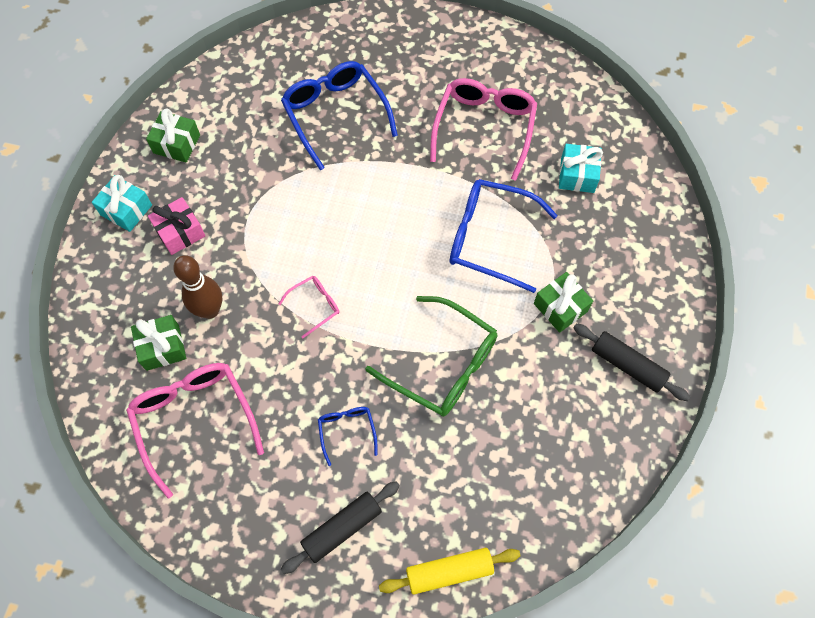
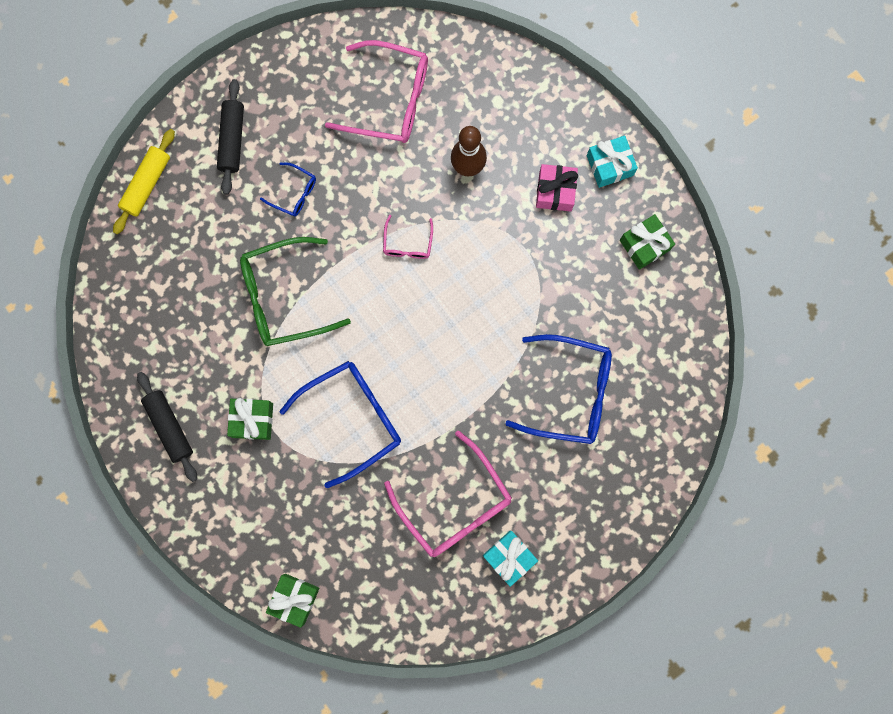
camera: 130 degrees right, 15 degrees up
green gift [131,315,186,371] -> green gift moved to [266,574,319,628]
turquoise gift [559,144,603,193] -> turquoise gift moved to [483,531,538,587]
black rolling pin [573,324,690,401] -> black rolling pin turned 75 degrees clockwise [137,372,197,482]

